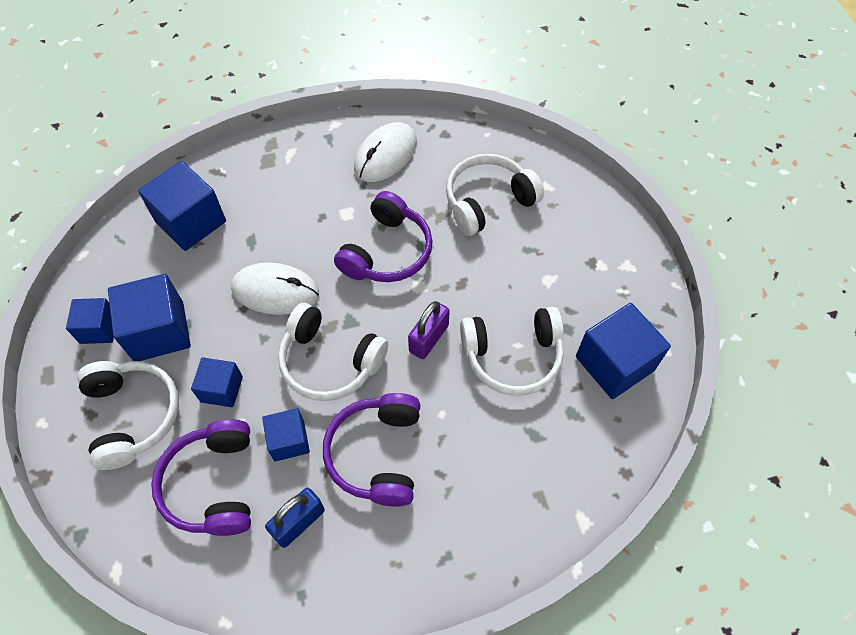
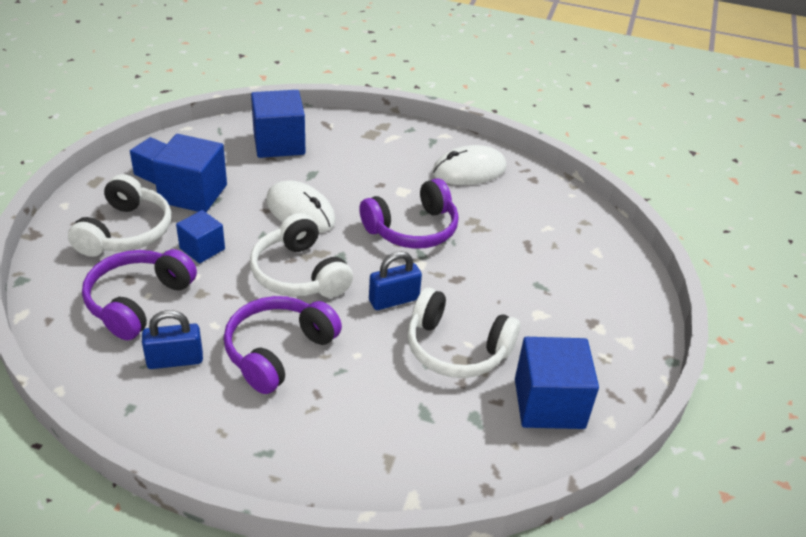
camera: 30 degrees right, 20 degrees down
blue cube [262,408,310,461] -> none
purple padlock [408,301,450,359] -> blue padlock [369,251,422,310]
white headphones [446,154,544,236] -> none

